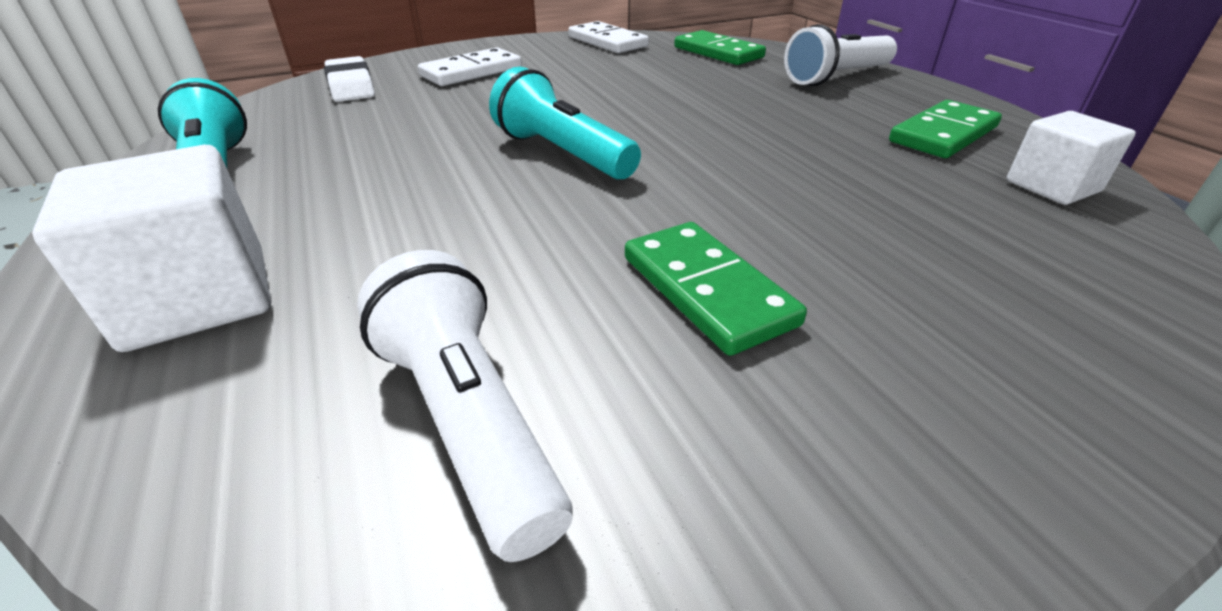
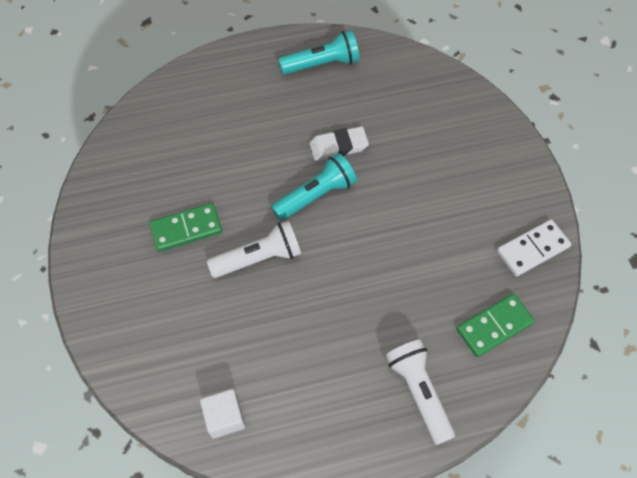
camera: 100 degrees right, 25 degrees up
white cube [32,145,271,352] -> none
white eraser [324,56,375,102] -> white eraser moved to [309,126,369,161]
white flashlight [357,250,573,562] -> white flashlight moved to [207,220,301,278]
white domino [418,47,522,86] -> none
green domino [889,100,1002,158] -> none

